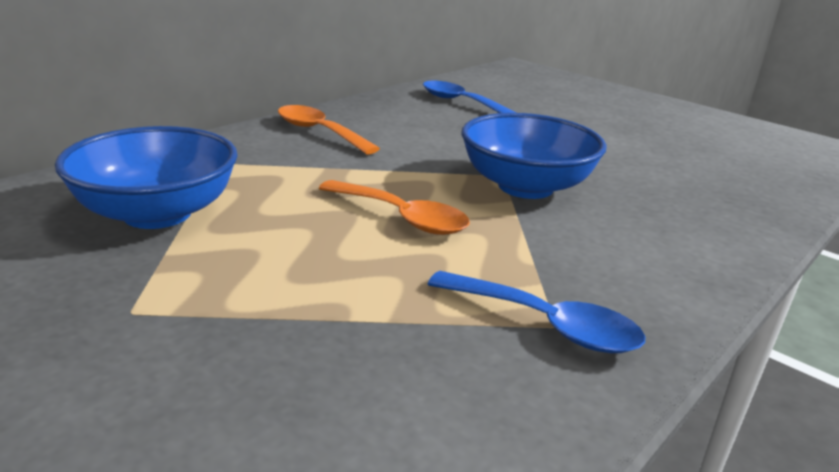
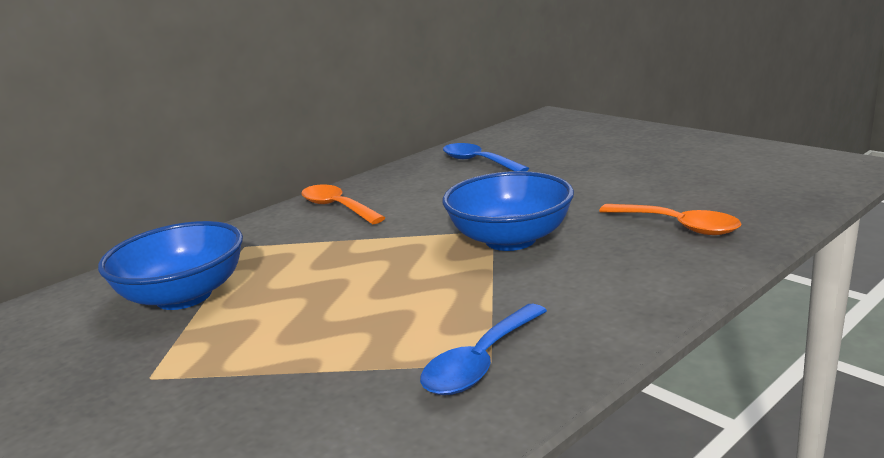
camera: 10 degrees right, 5 degrees down
orange spoon [319,180,470,235] -> orange spoon moved to [599,204,742,235]
blue spoon [428,271,645,353] -> blue spoon turned 90 degrees clockwise [420,304,547,395]

